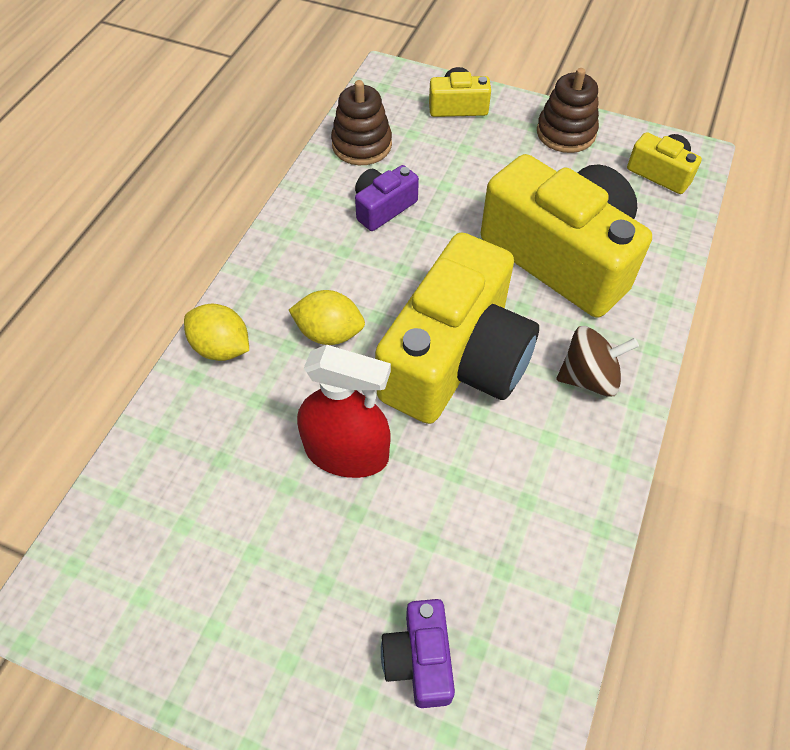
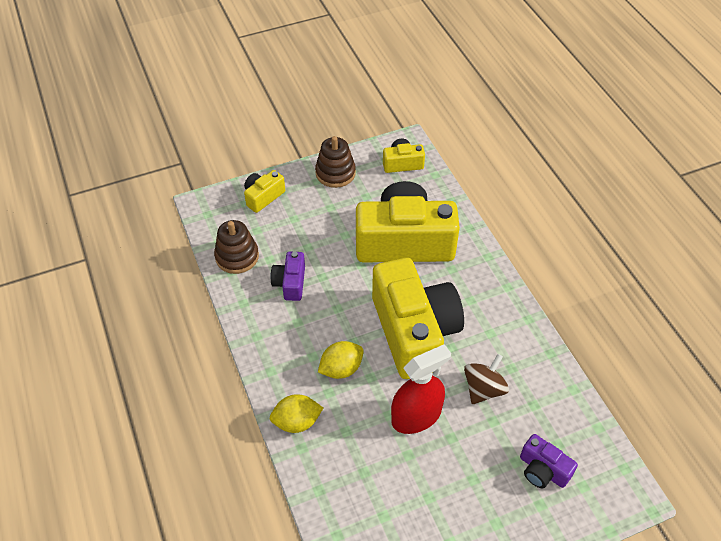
camera: 45 degrees left, 5 degrees down
brown spinning top [556,326,639,397] -> brown spinning top moved to [464,354,509,404]

